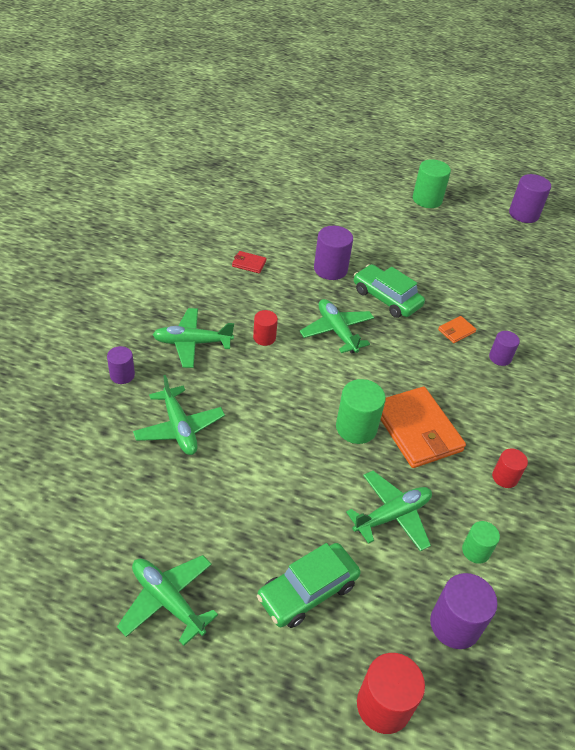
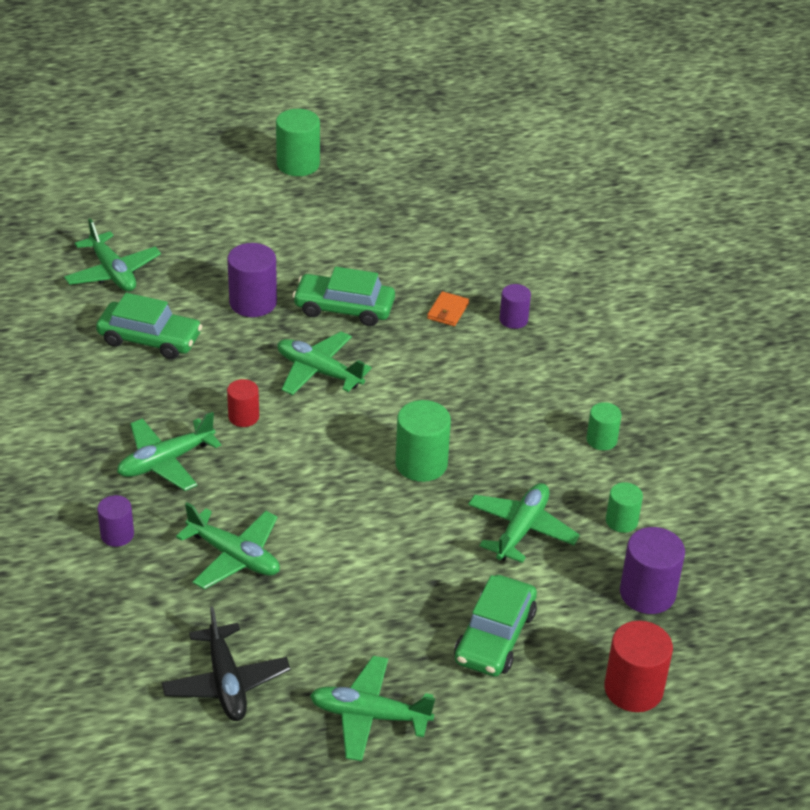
camera: 30 degrees left, 5 degrees down
red wallet [232,251,267,273] -> green car [96,293,202,359]
orange wallet [381,387,466,468] -> none
red cylinder [492,448,528,488] -> green cylinder [586,402,622,450]
purple cylinder [509,174,551,223] -> none
none -> green plane [64,218,161,292]
none -> black plane [162,607,290,721]

